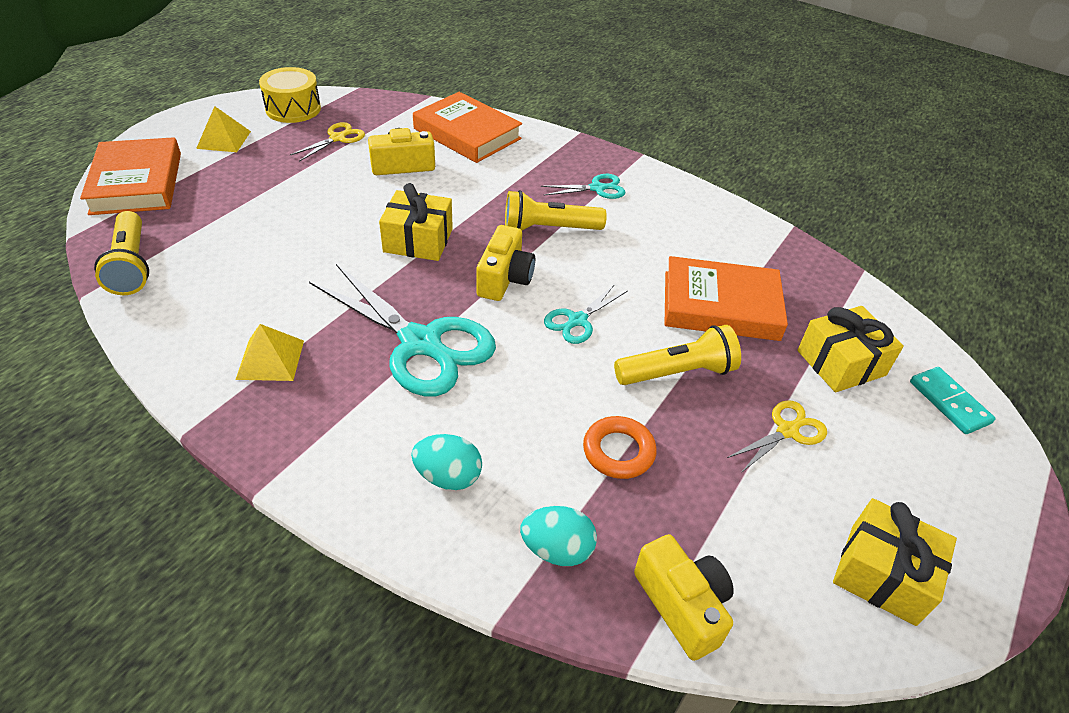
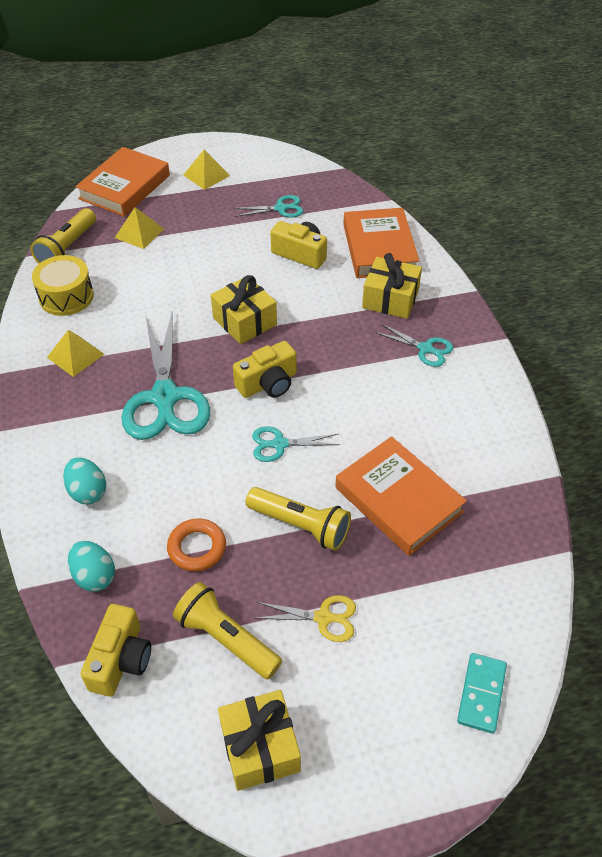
camera: 45 degrees right, 5 degrees up
yellow drum [259,67,321,123] -> yellow drum moved to [32,255,94,316]
yellow scissors [290,122,365,162] -> turquoise scissors [233,195,303,218]
yellow flashlight [505,190,607,230] -> yellow flashlight moved to [173,582,282,679]
yellow gift [797,306,904,392] -> yellow gift moved to [362,253,422,319]
none -> yellow pyramid [115,207,164,249]

